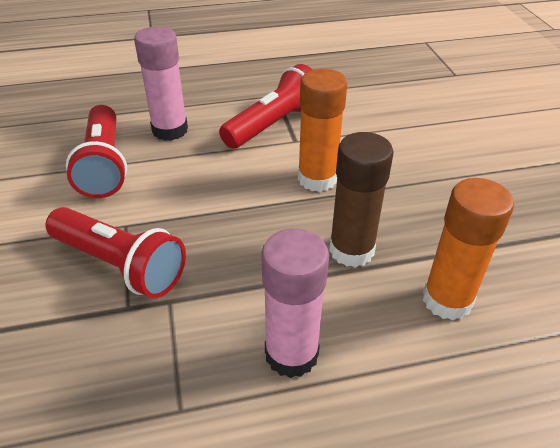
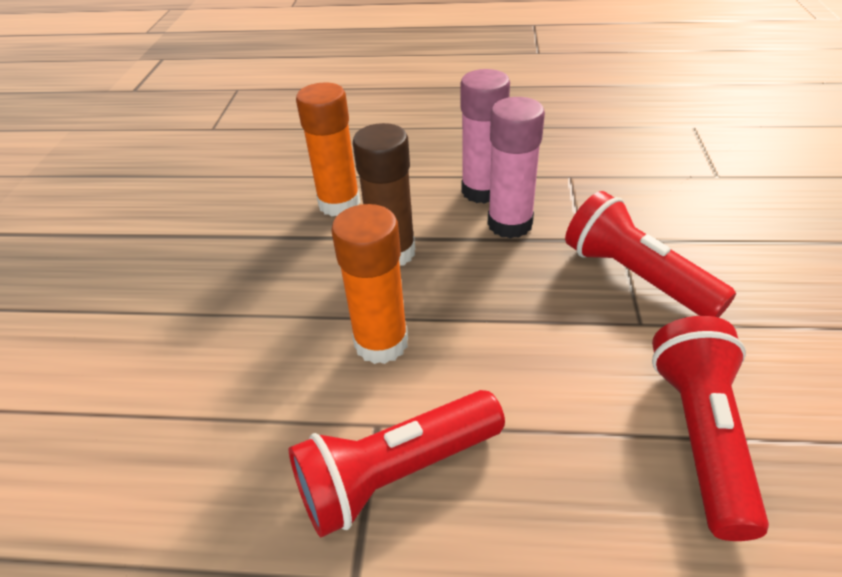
camera: 160 degrees left, 0 degrees up
pink glue stick [134,26,188,141] -> pink glue stick moved to [488,97,545,239]

